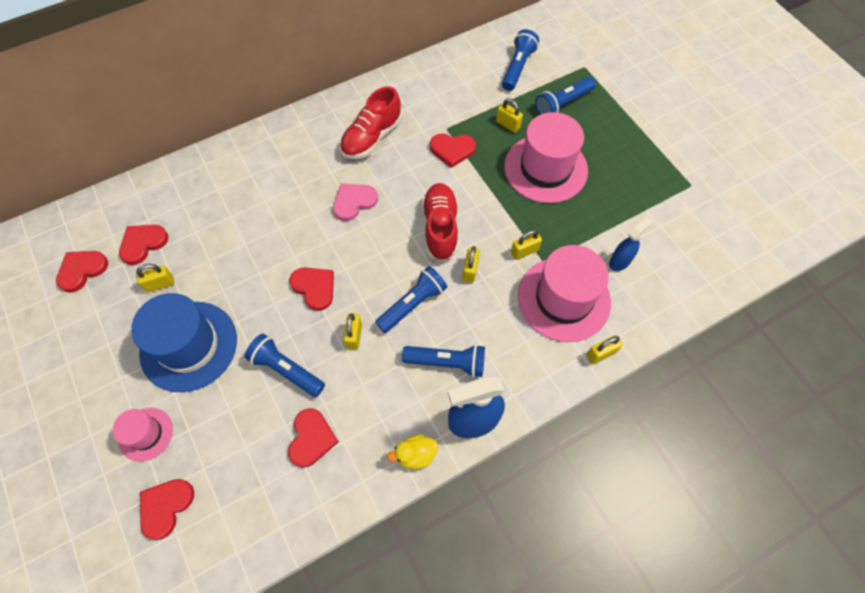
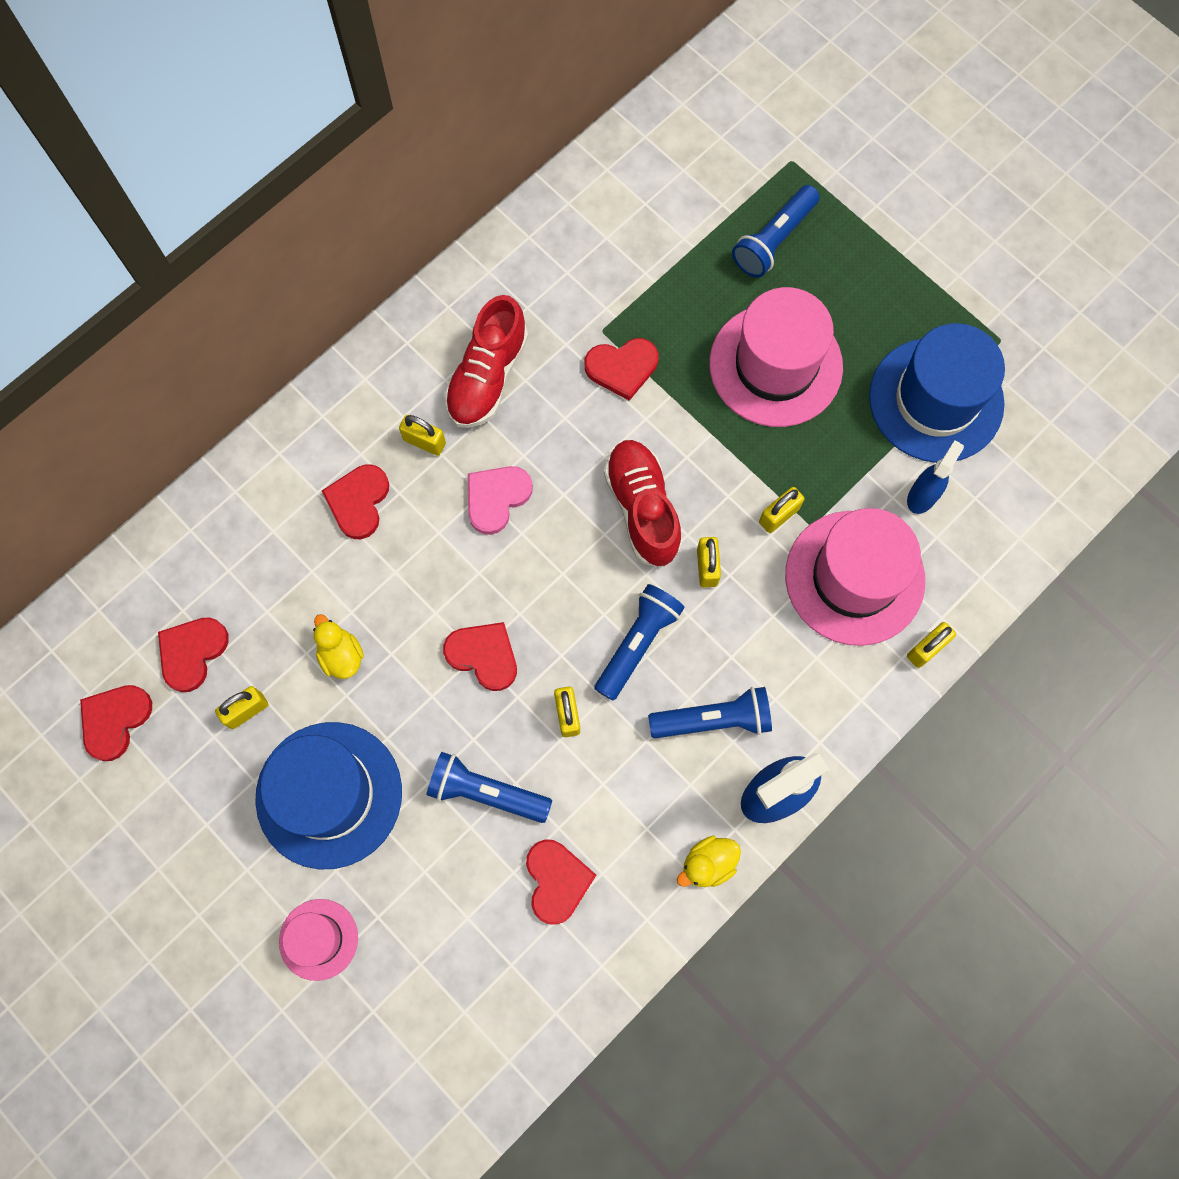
camera: 15 degrees left, 10 degrees up
red heart [140,479,194,540] -> red heart moved to [322,464,389,539]
yellow padlock [496,99,523,133] -> yellow padlock moved to [399,415,446,456]
blue flashlight [502,29,539,91] -> none
none -> yellow duck [313,614,364,679]
none -> blue hat [869,323,1005,463]

